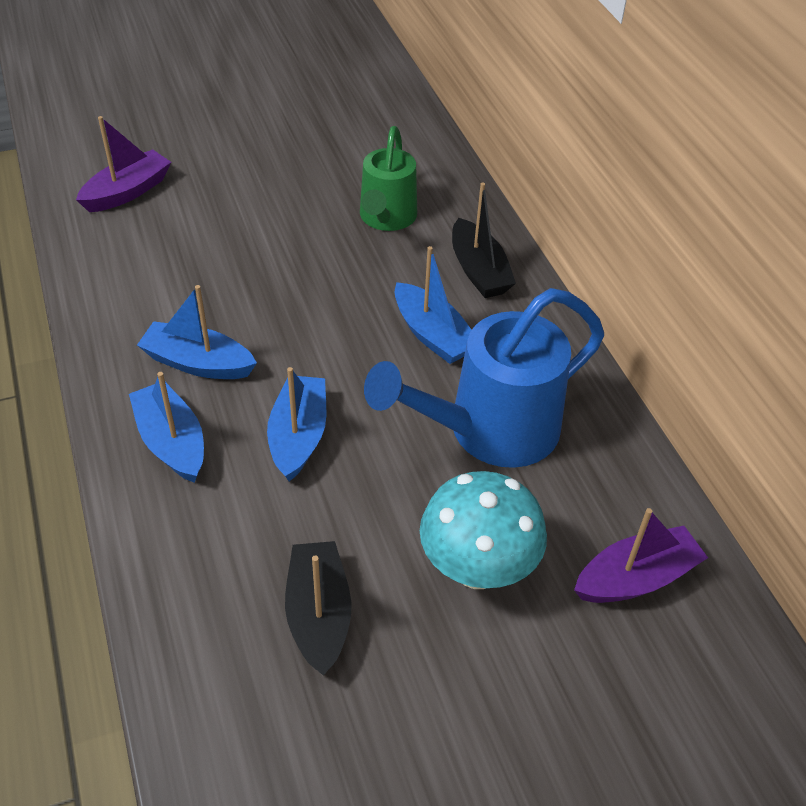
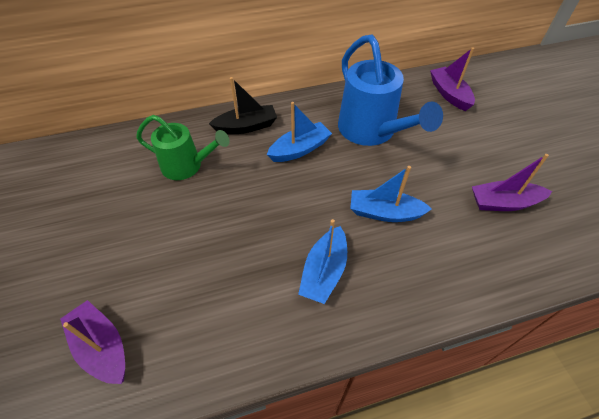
camera: 85 degrees left, 5 degrees up
blue boat [129,372,204,483] -> none
black boat [285,541,352,676] -> purple boat [472,154,552,211]
turquoise mushroom [420,471,547,589] -> none

